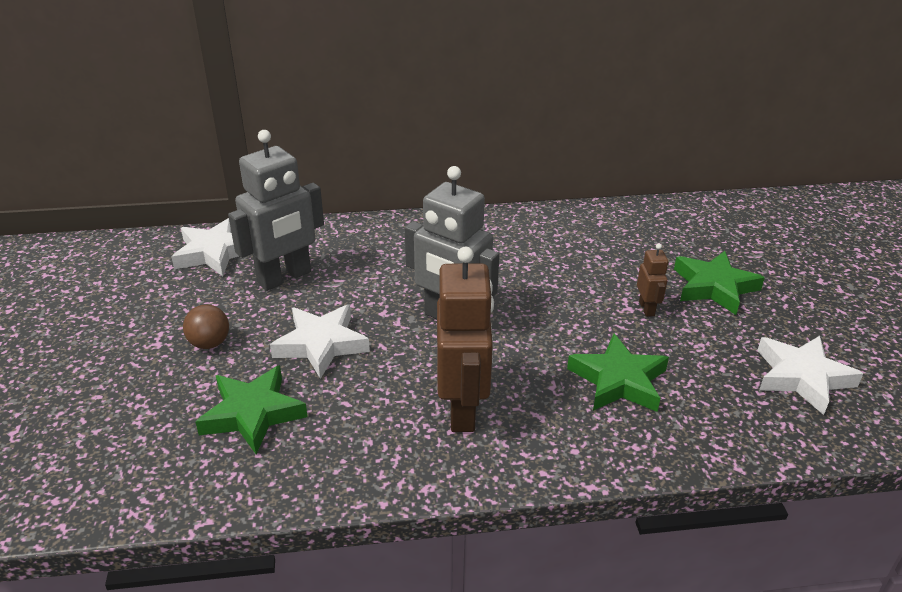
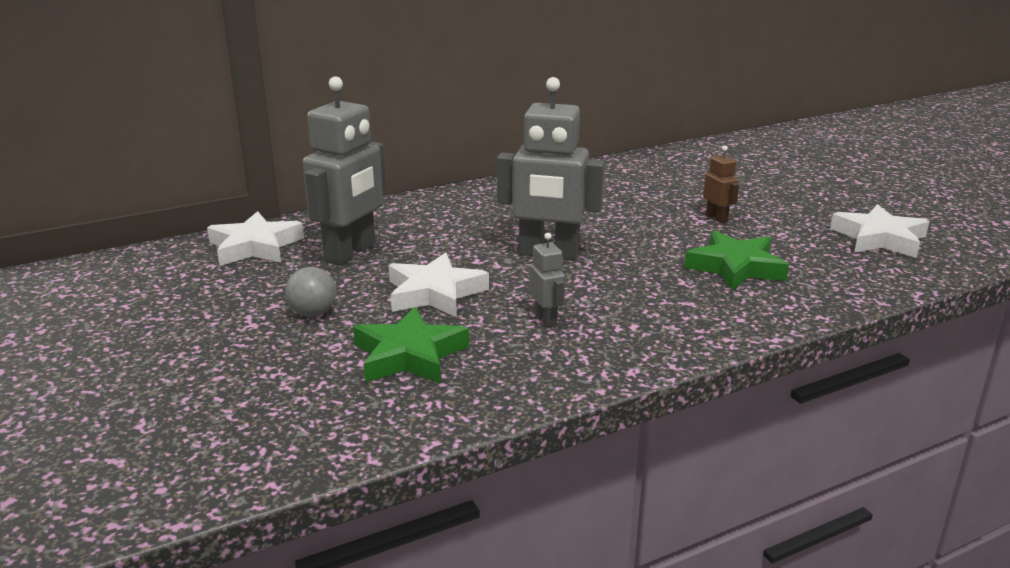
camera: 20 degrees left, 10 degrees down
brown ball [183,305,229,349] -> grey ball [285,267,336,317]
brown robot [437,247,494,432] -> none
green star [674,251,765,315] -> none
none -> grey robot [529,233,565,327]

